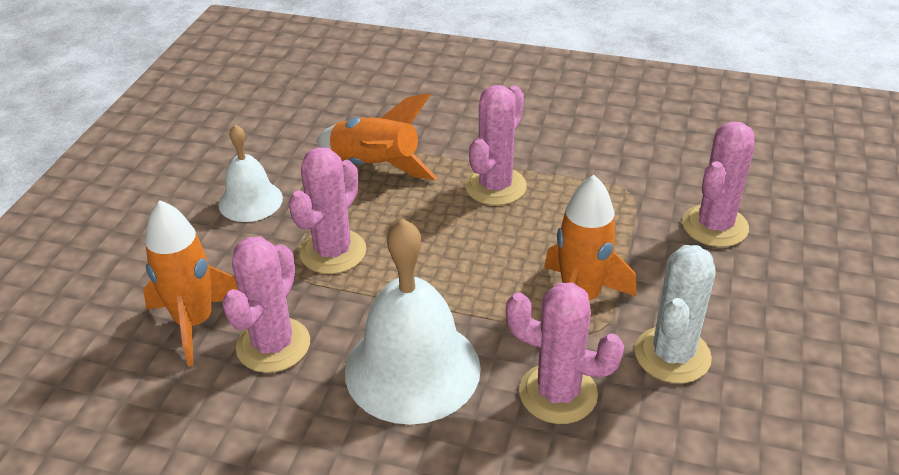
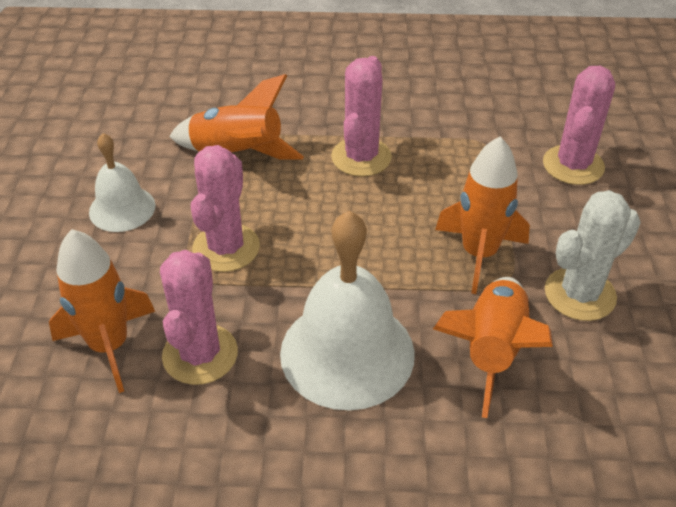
camera: 15 degrees left, 5 degrees up
pink cactus [506,282,624,424] -> orange rocket [433,277,553,418]
white cactus [635,245,715,383] -> white cactus turned 45 degrees clockwise [545,190,641,321]

